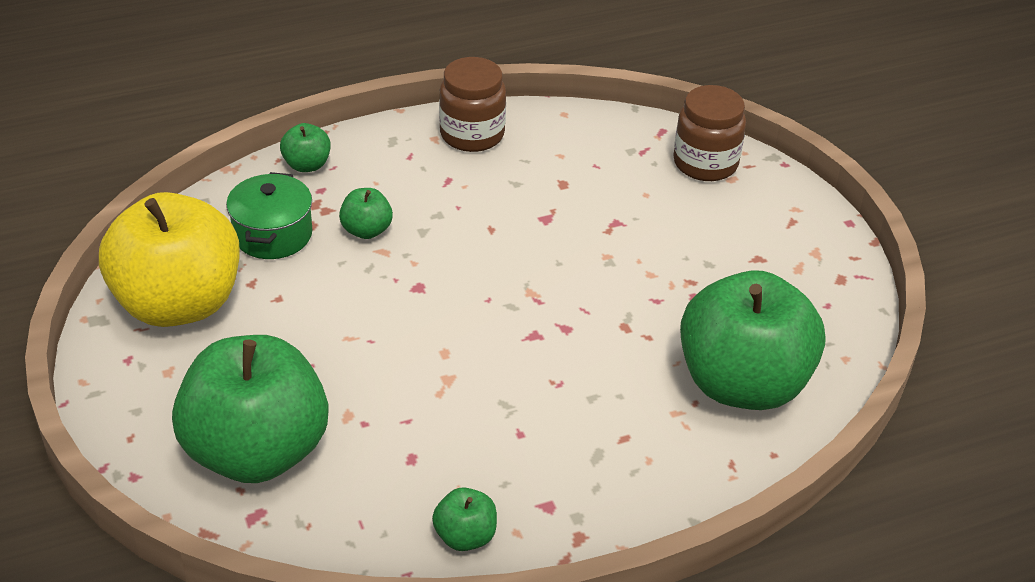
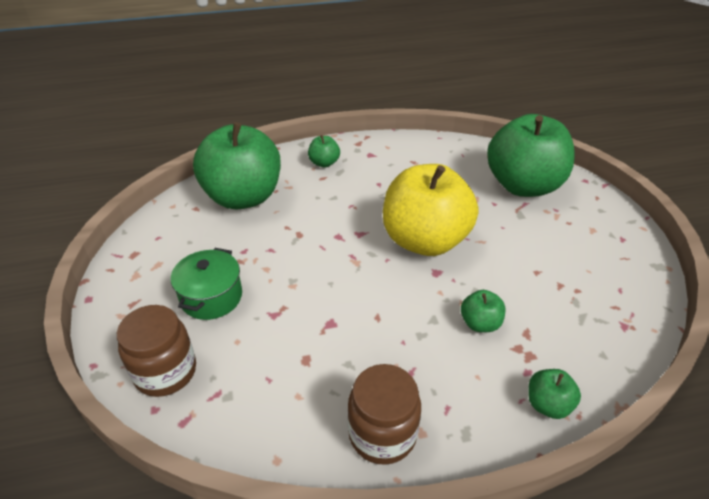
camera: 170 degrees left, 0 degrees up
yellow apple [99,192,240,327] -> yellow apple moved to [383,164,479,256]
green pot [226,172,312,259] -> green pot moved to [171,248,242,320]
green apple [432,487,497,551] -> green apple moved to [308,135,340,167]

